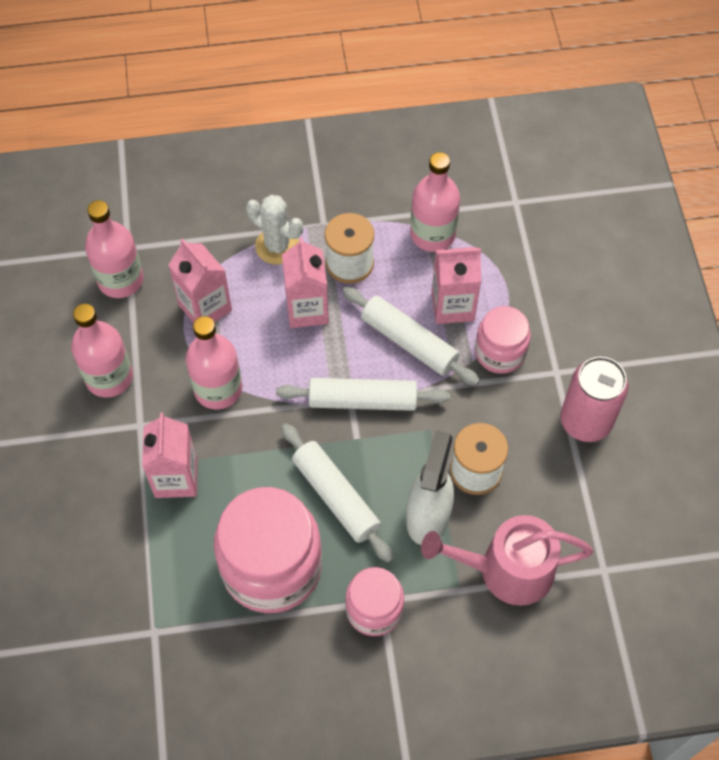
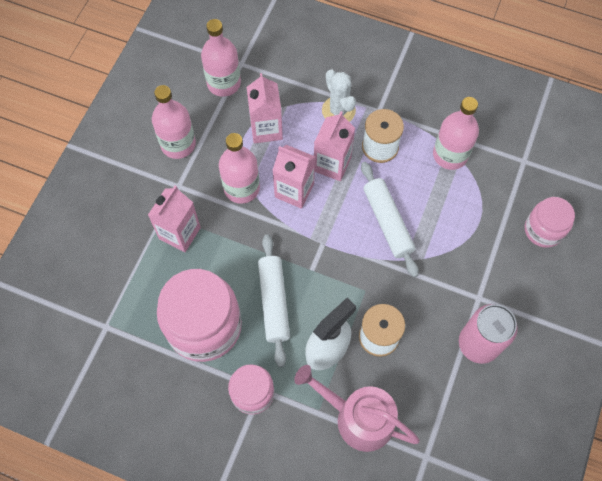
camera: 30 degrees right, 5 degrees up
white rolling pin [276,378,450,411] -> none
pink carton [432,247,481,324] -> pink carton moved to [272,145,315,209]
pink jar [475,306,531,374] -> pink jar moved to [525,197,575,248]

